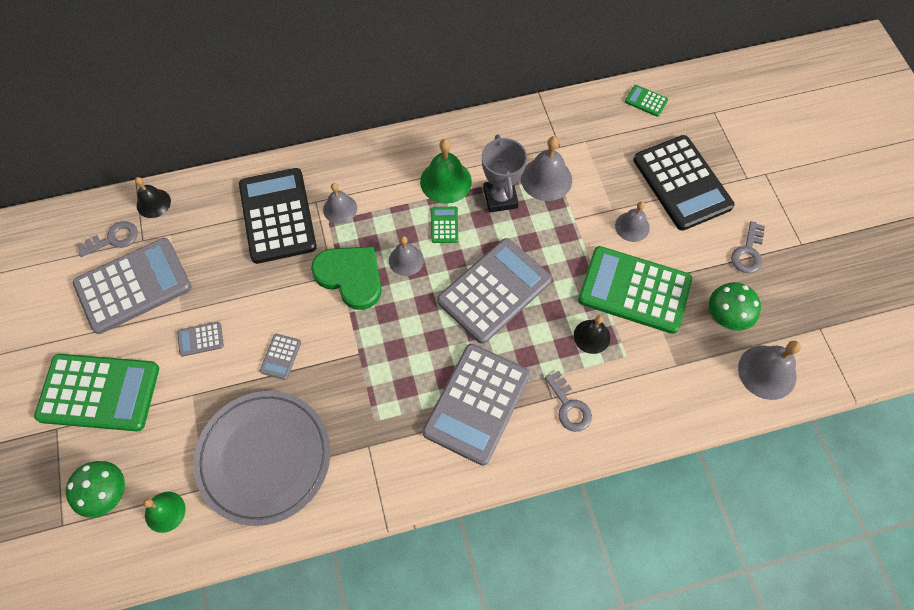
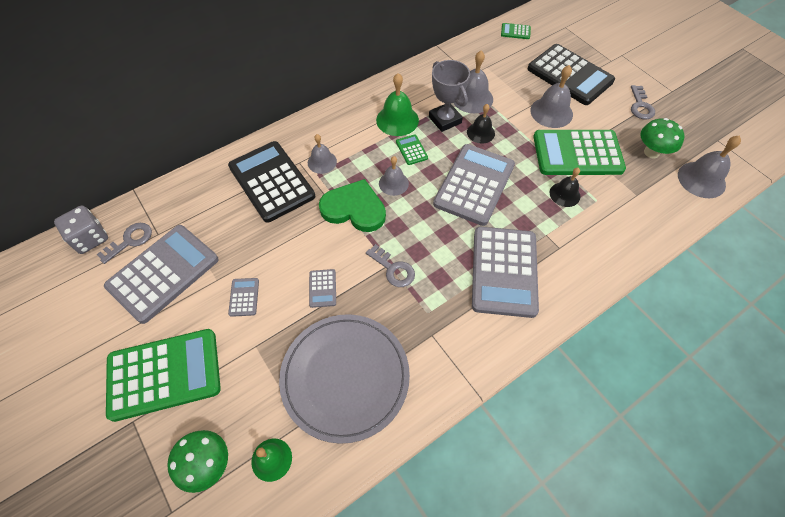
camera: 20 degrees left, 5 degrees down
black bell [135,177,171,218] -> black bell moved to [467,104,495,144]
grey calculator [177,322,224,357] -> grey calculator turned 120 degrees clockwise [228,278,259,317]
grey key [545,371,592,432] -> grey key moved to [366,244,415,287]
grey bell [615,201,650,242] -> grey bell [530,65,573,128], size x1.54
none -> grey dice [54,206,108,254]

